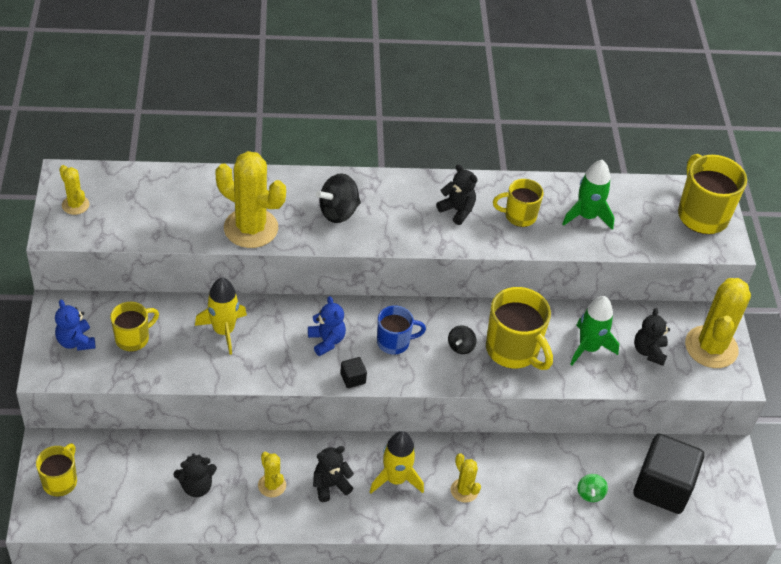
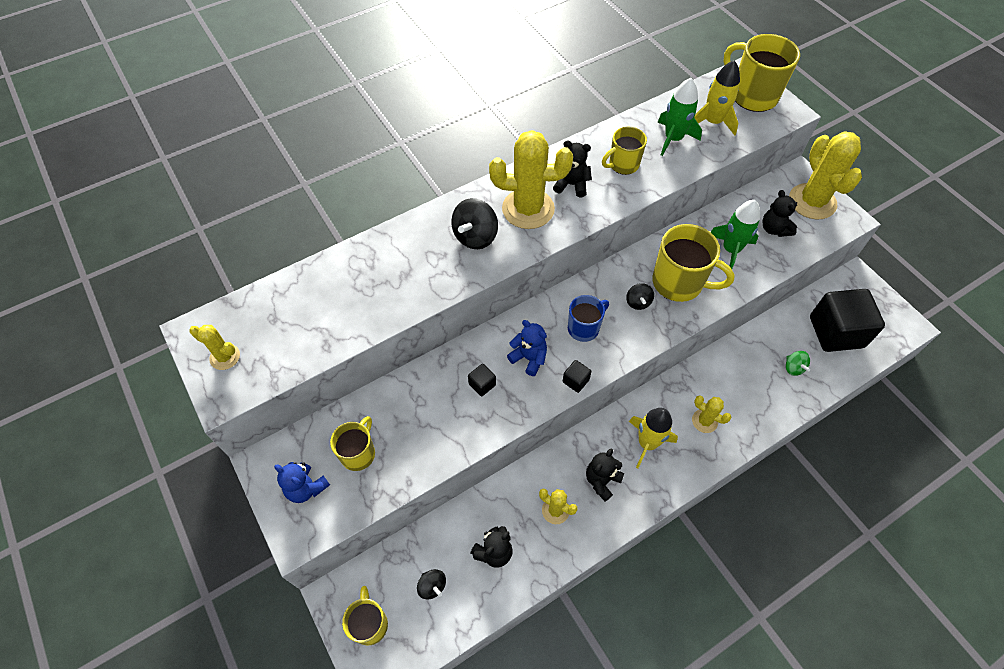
camera: 25 degrees left, 10 degrees up
yellow rocket [195,278,247,355] -> yellow rocket moved to [694,60,740,135]
yellow cactus [216,151,286,248] -> yellow cactus moved to [489,130,573,229]
none -> black spinning top [417,569,446,600]
none -> black cube [468,364,496,396]

